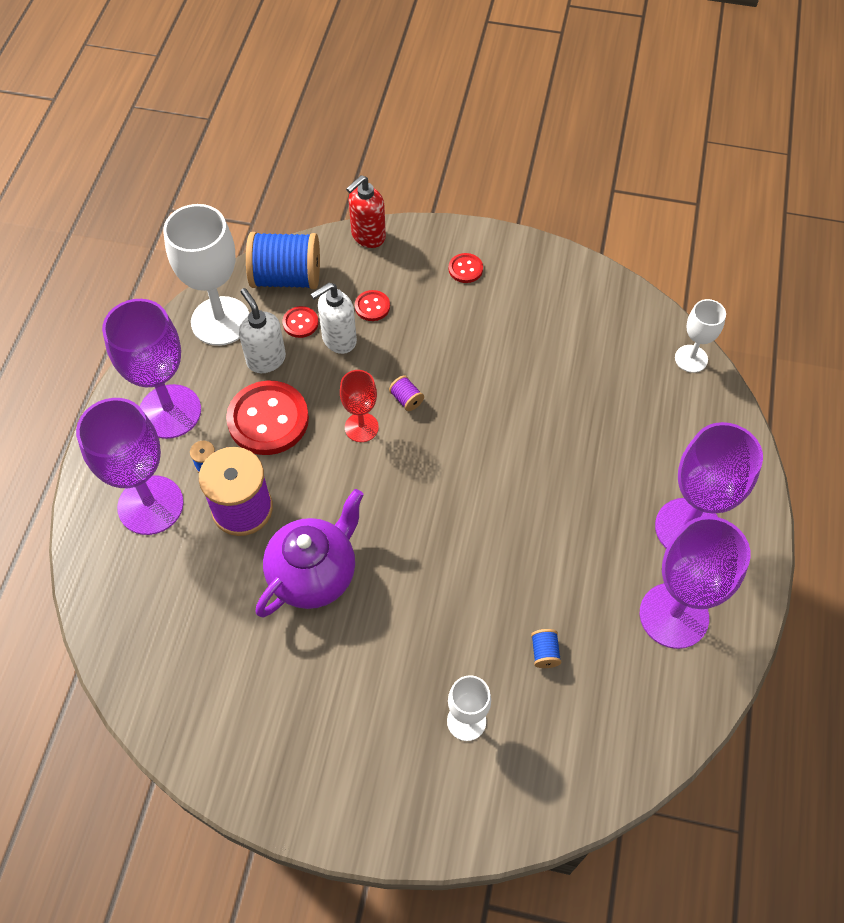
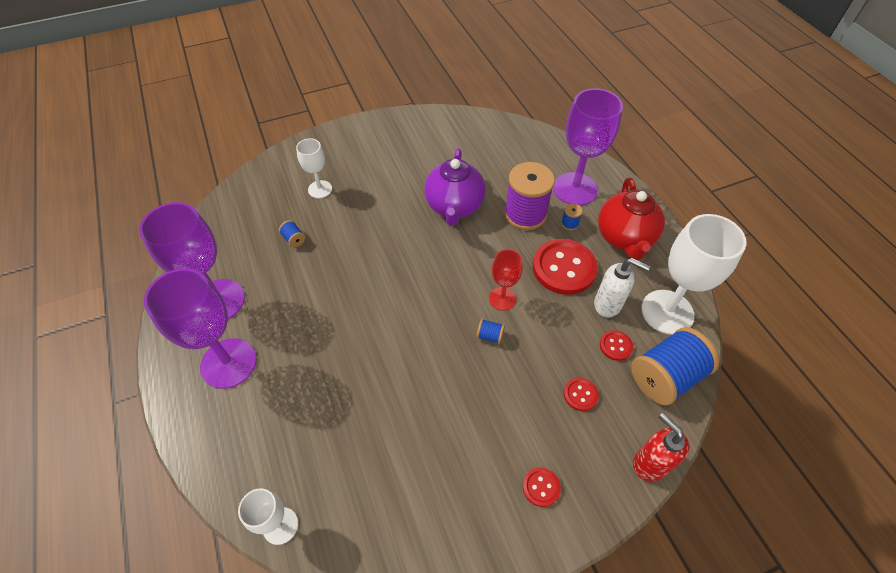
camera: 145 degrees right, 5 degrees down
purple goblet [102,299,201,439] -> red teapot [598,178,665,261]
white soap dispenser [311,283,357,354] -> none
red soap dispenser [346,175,386,248] -> red soap dispenser turned 45 degrees counterclockwise [633,413,689,481]
purple spool [389,376,424,411] -> blue spool [476,319,505,344]

